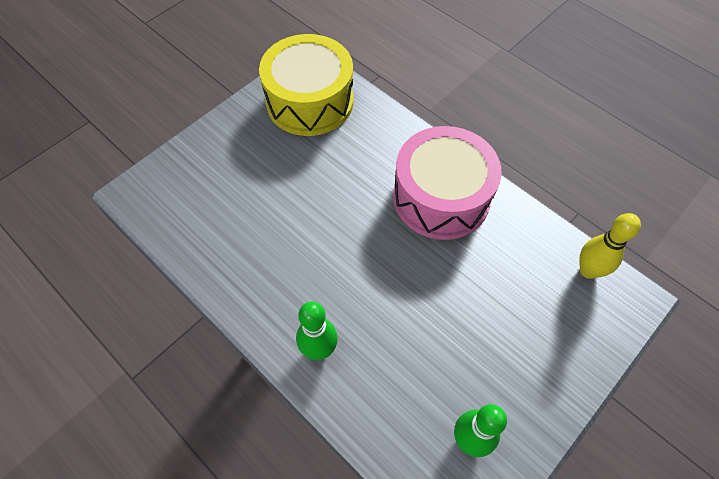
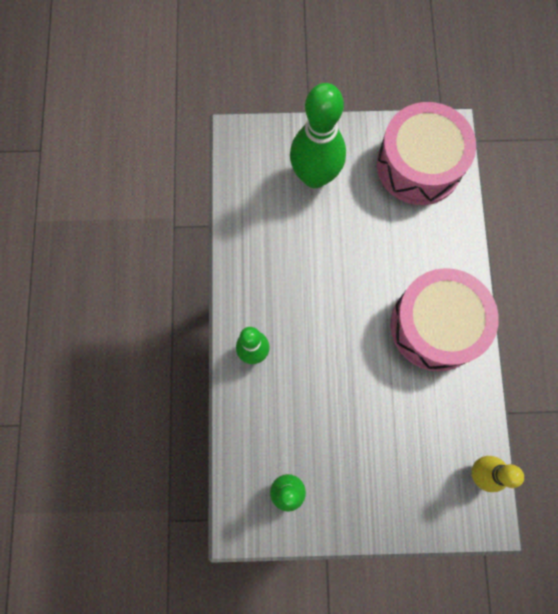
camera: 45 degrees right, 15 degrees up
yellow drum [259,34,354,136] -> pink drum [377,102,476,205]
none -> green bowling pin [290,83,346,188]

